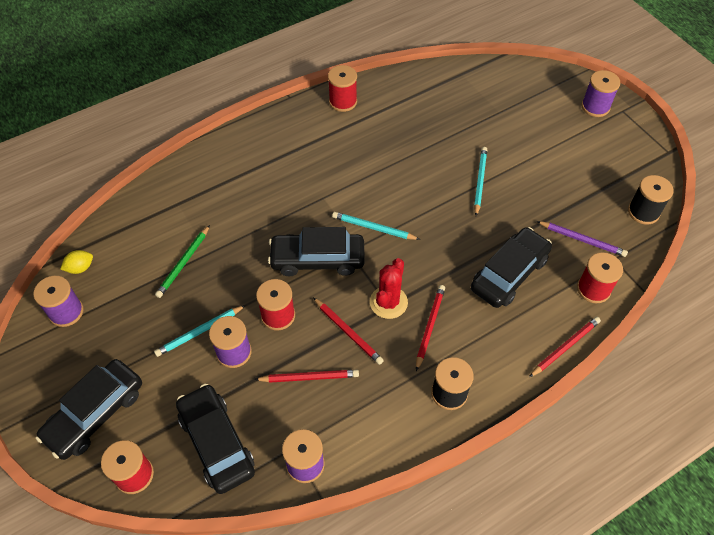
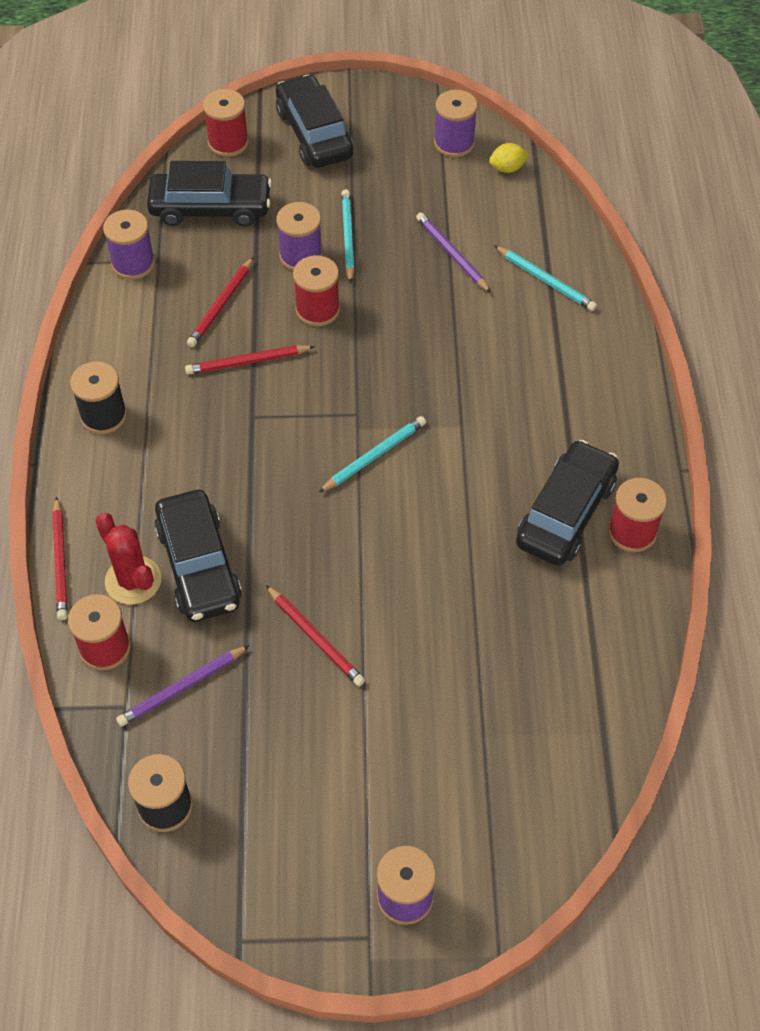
camera: 120 degrees right, 0 degrees up
yellow lemon [60,250,93,274] -> yellow lemon turned 75 degrees clockwise [489,143,529,173]
green pencil [155,225,210,298] -> purple pencil [416,212,491,293]
black car [268,227,365,276] -> black car moved to [516,440,619,566]
red cactus [370,258,408,319] -> red cactus moved to [95,513,161,605]
red pencil [416,285,445,371] -> red pencil moved to [266,585,365,686]
turquoise pencil [474,147,487,216] -> turquoise pencil moved to [494,245,597,311]

